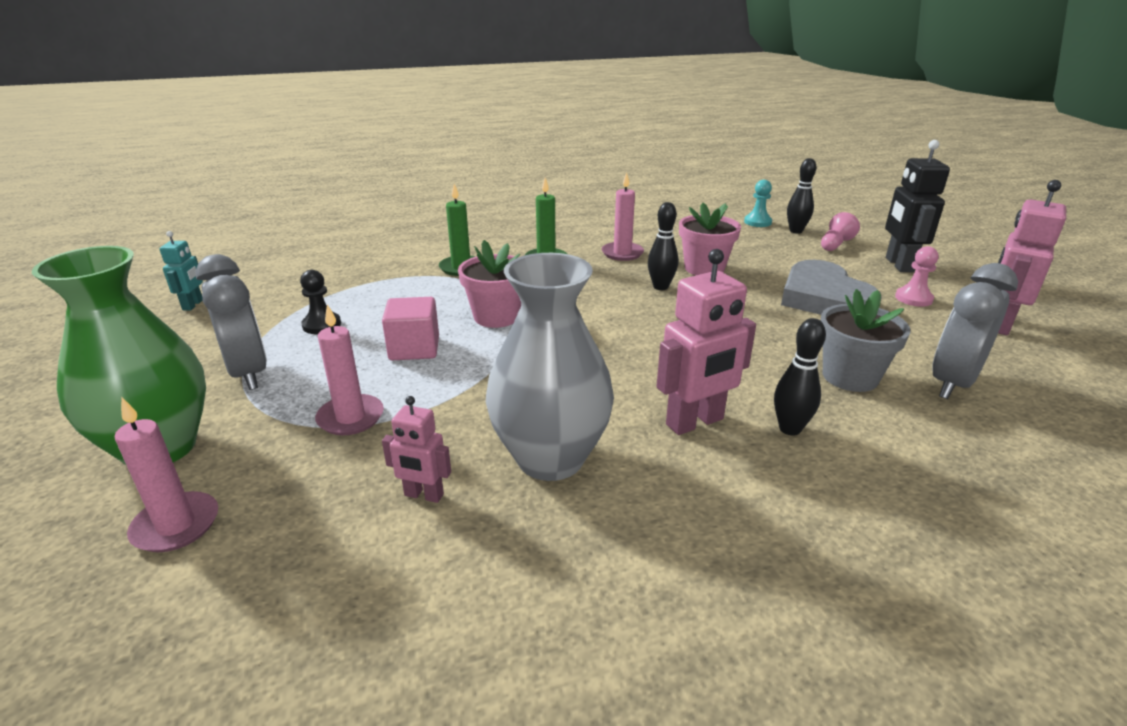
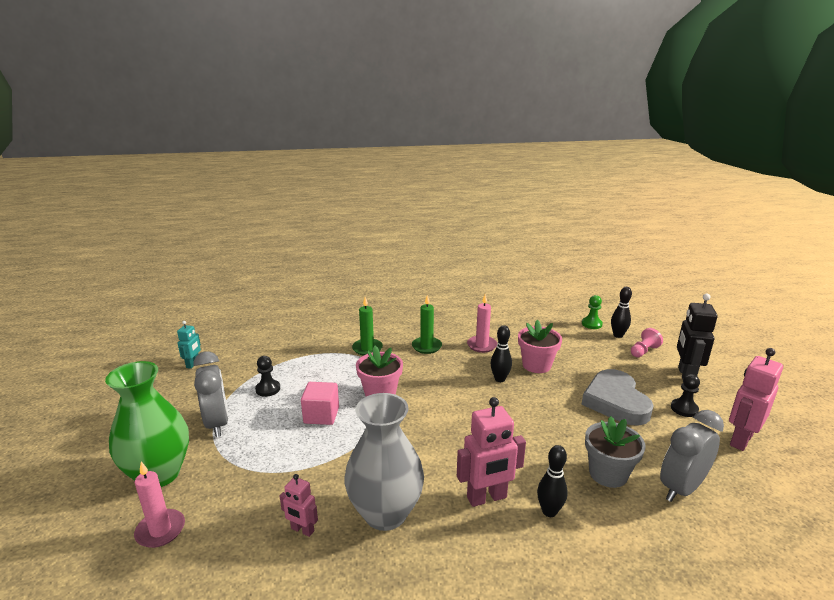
camera: 10 degrees right, 5 degrees down
pink candle [315,305,384,435] -> none
turquoise pawn [744,180,772,227] -> green pawn [582,295,603,329]
pink pawn [895,246,939,307] -> black pawn [671,374,700,417]

